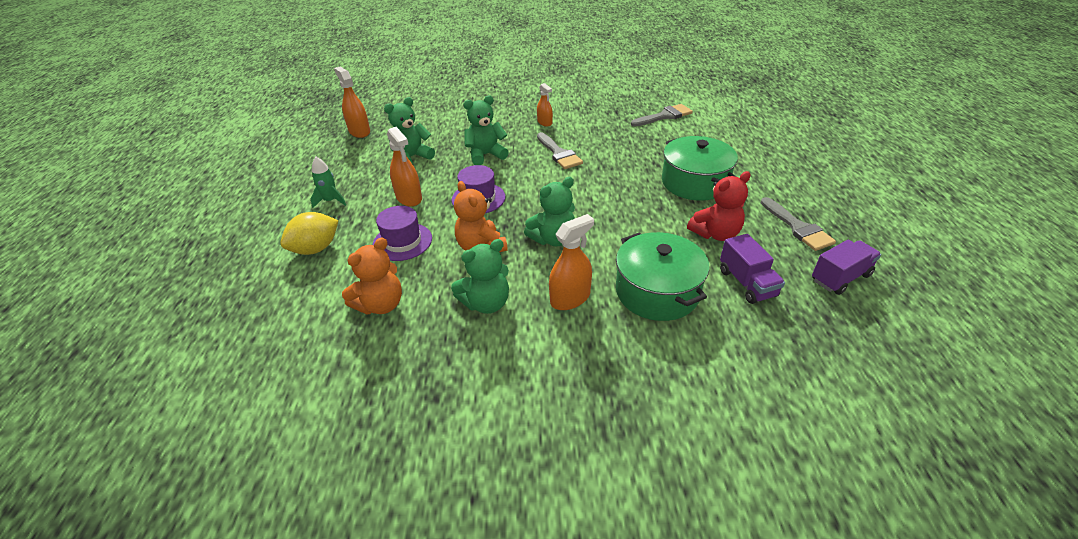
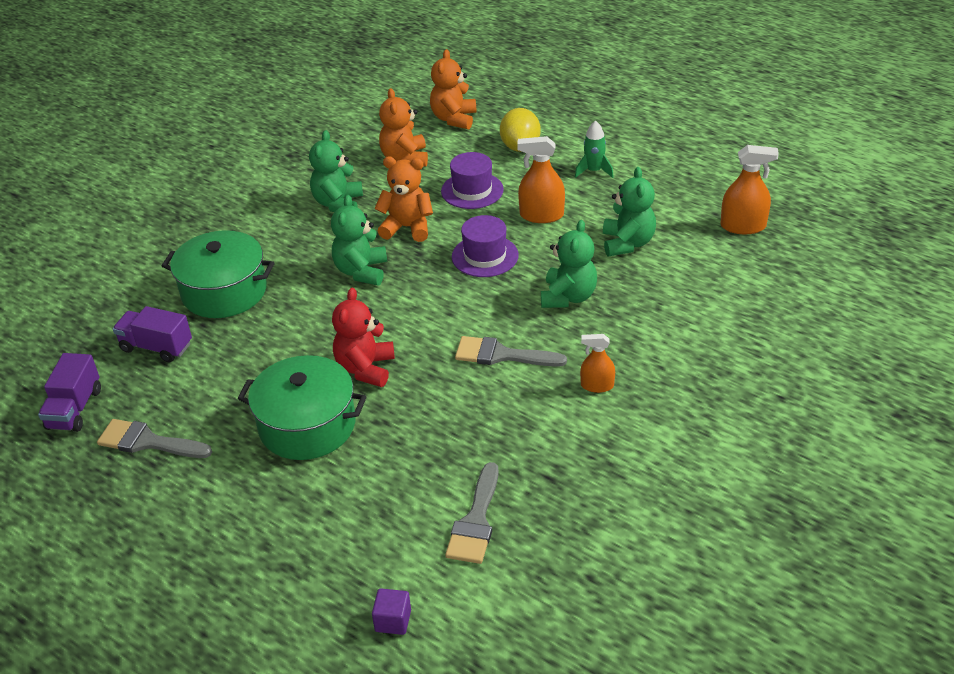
camera: 130 degrees right, 0 degrees up
orange spray bottle [549,214,594,310] -> none
red teddy bear [687,171,751,241] -> red teddy bear moved to [332,288,395,387]
none -> purple cube [372,588,411,635]
none -> orange teddy bear [430,49,477,129]

